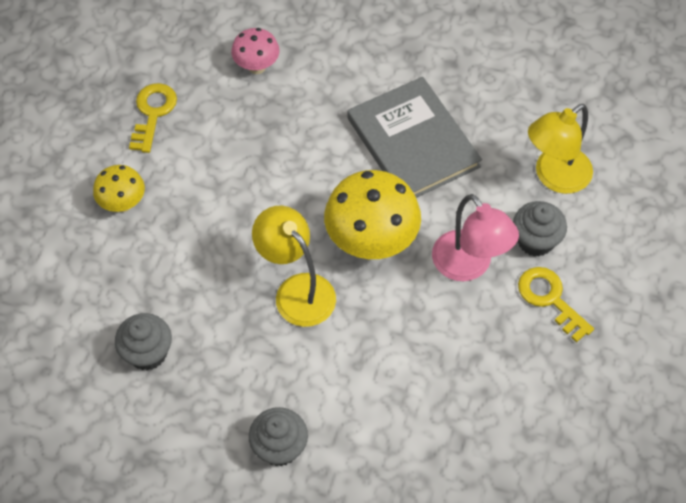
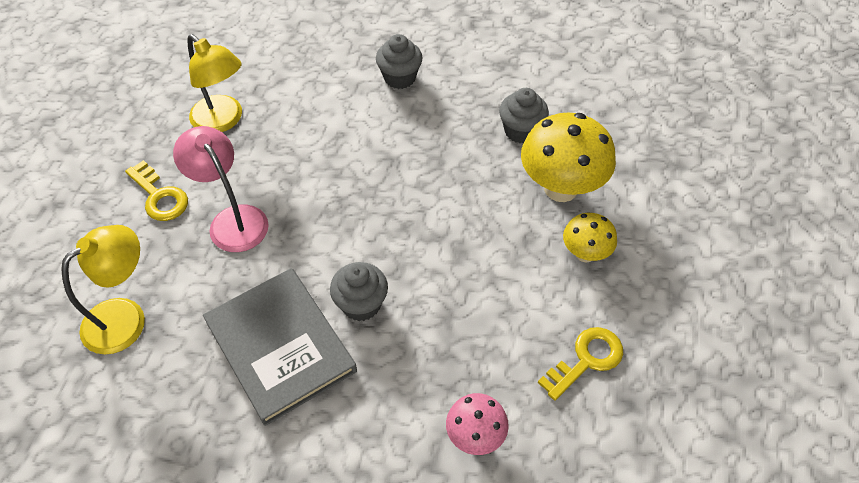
camera: 175 degrees right, 5 degrees down
yellow key [129,83,177,153] -> yellow key turned 135 degrees counterclockwise [538,327,623,401]
yellow lamp [252,206,336,327] -> yellow lamp moved to [187,34,242,132]
yellow mushroom [324,170,421,259] -> yellow mushroom moved to [521,113,616,202]
grey cupcake [513,201,567,257] -> grey cupcake moved to [330,262,388,321]

